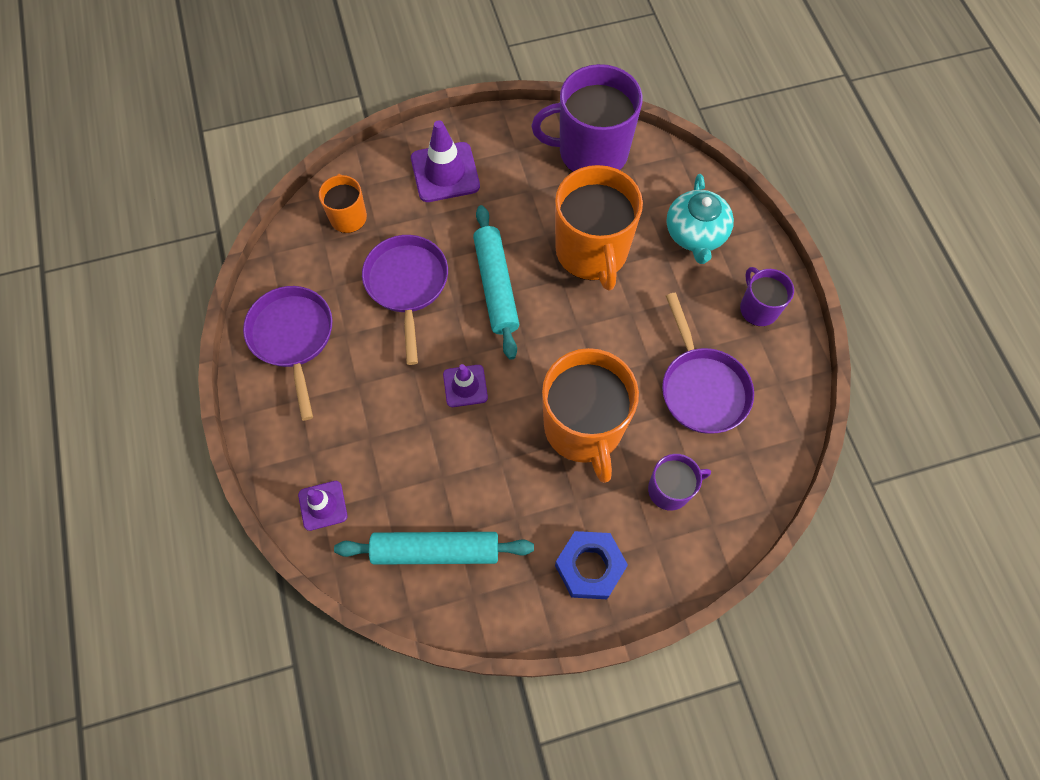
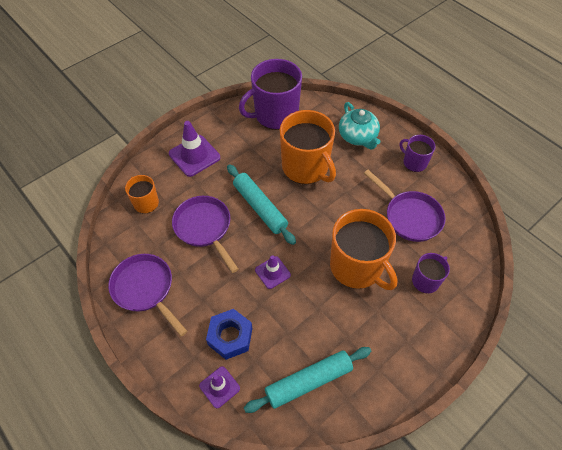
camera: 25 degrees left, 10 degrees down
blue nut [555,531,628,599] -> blue nut moved to [206,309,252,360]

